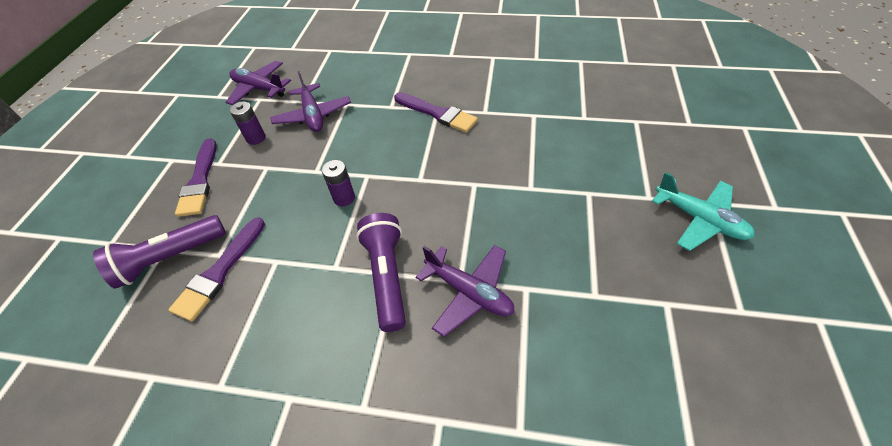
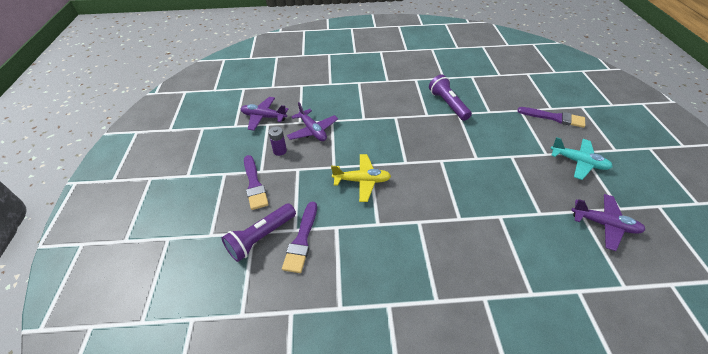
camera: 15 degrees left, 5 degrees down
purple battery [322,160,355,206] -> yellow plane [331,154,391,202]
purple flashlight [356,213,406,332] -> purple flashlight moved to [429,75,472,121]
purple brush [394,92,478,133] -> purple brush moved to [517,107,585,128]
purple plane [416,245,515,337] -> purple plane moved to [571,194,645,251]

